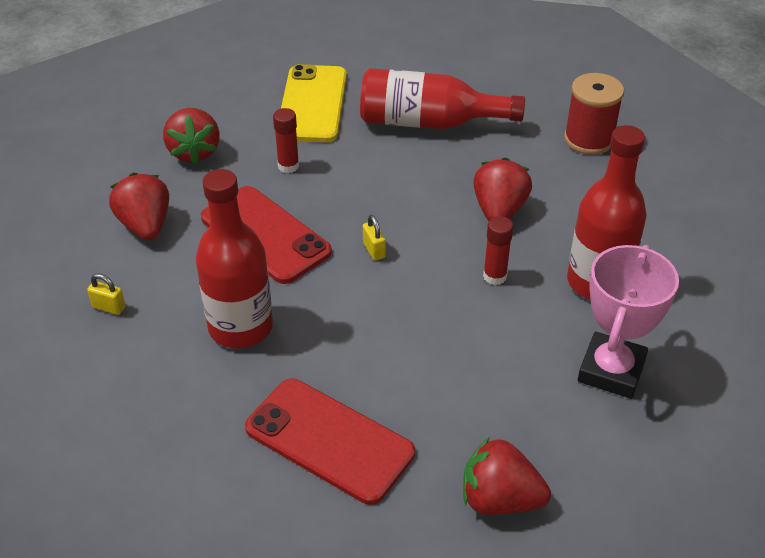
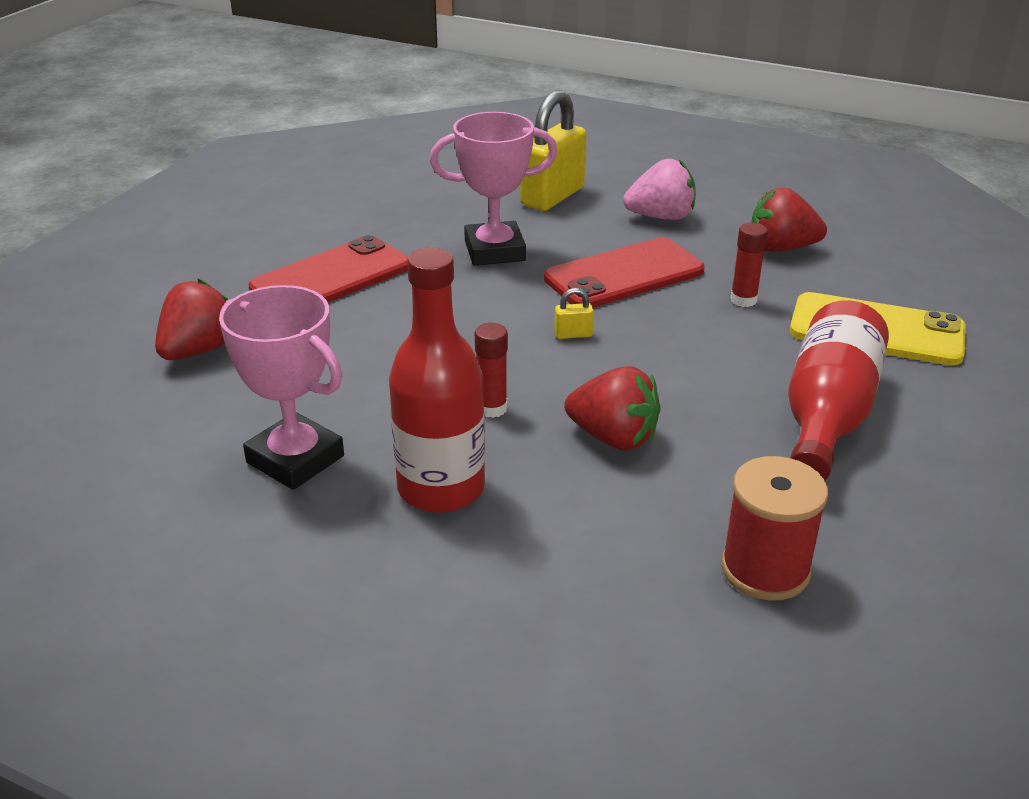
camera: 105 degrees right, 10 degrees down
yellow padlock [87,273,126,315] -> yellow padlock [520,90,587,211], size x2.48
red strawberry [109,173,169,240] -> pink strawberry [623,159,696,220]
red bottle [196,169,273,349] -> pink trophy [430,112,557,266]

